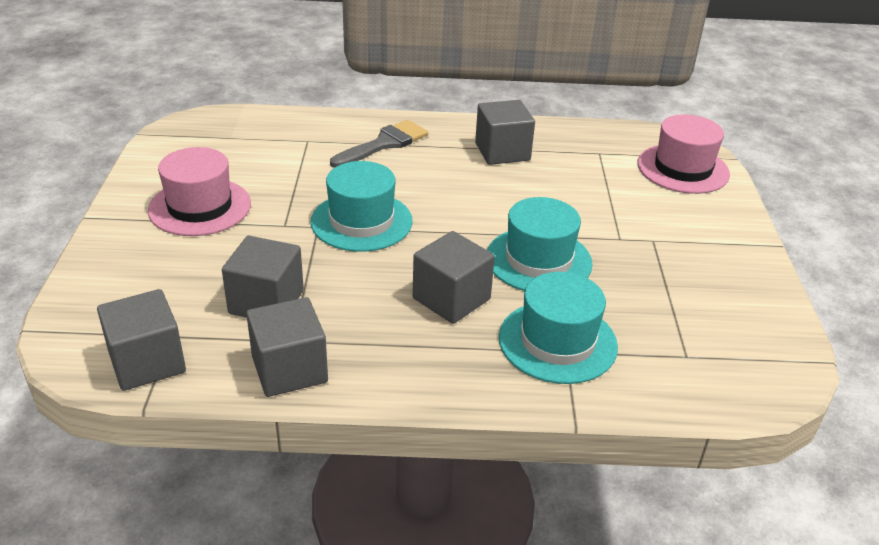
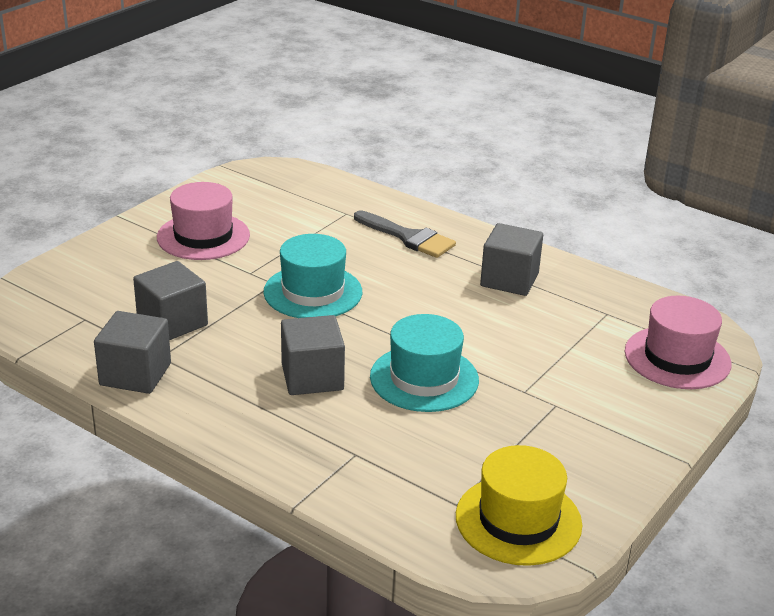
camera: 35 degrees right, 5 degrees down
grey cube [97,289,186,391] -> none
grey brush [330,120,428,167] -> grey brush turned 45 degrees clockwise [354,210,456,258]
turquoise hat [499,272,618,384] -> none
none -> yellow hat [456,445,582,566]

